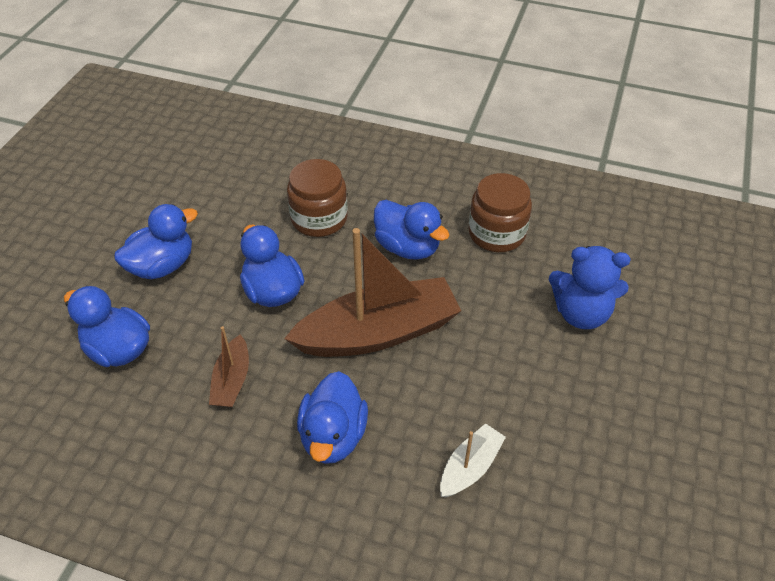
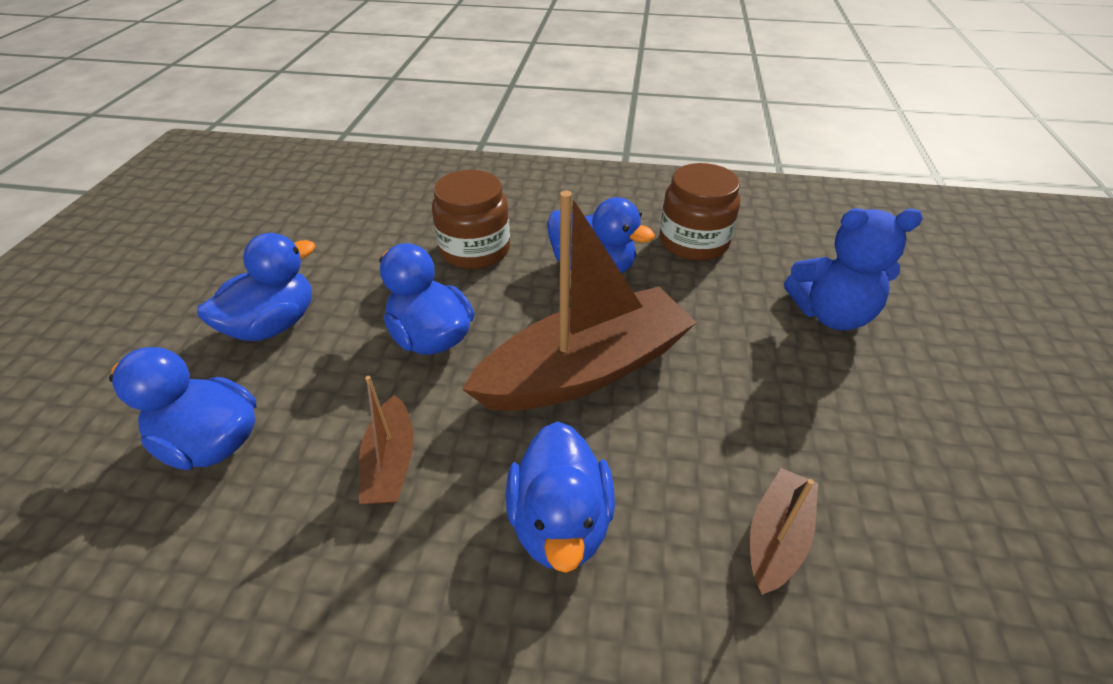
camera: 10 degrees left, 5 degrees down
white boat [440,423,506,497] -> brown boat [750,468,818,595]

